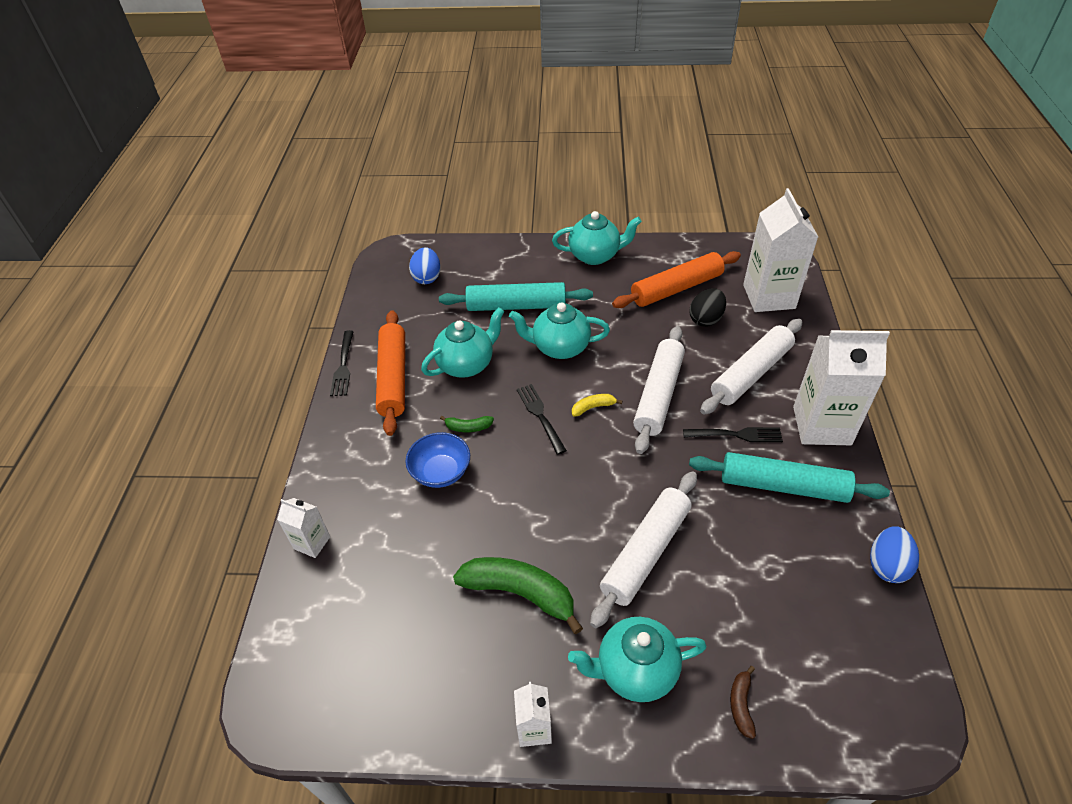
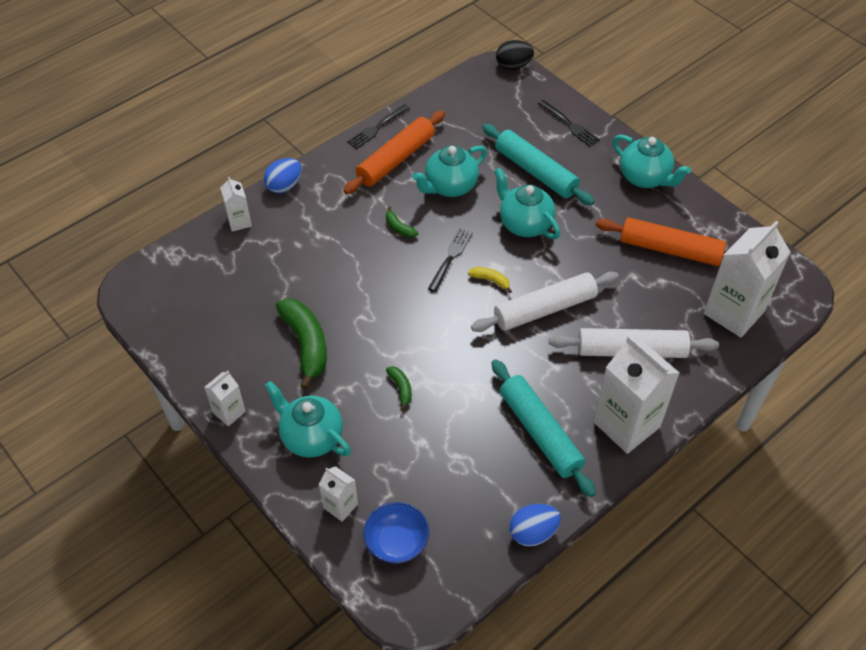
camera: 45 degrees right, 5 degrees up
blue bowl [405,432,470,488] -> blue bowl moved to [363,502,429,564]
blue egg [409,247,441,284] -> blue egg moved to [263,158,302,193]
turquoise teapot [421,307,505,378] -> turquoise teapot turned 135 degrees clockwise [412,146,487,197]
white rolling pin [590,471,697,628] -> green banana [386,366,412,411]
black fork [683,427,783,442] -> black fork moved to [538,100,600,146]
black egg [690,288,726,327] -> black egg moved to [496,40,534,70]
brown banana [730,666,756,739] -> white carton [319,466,358,522]

